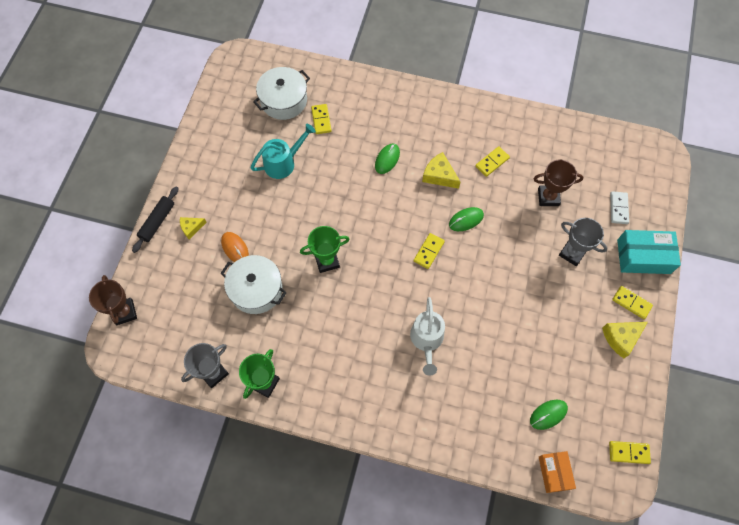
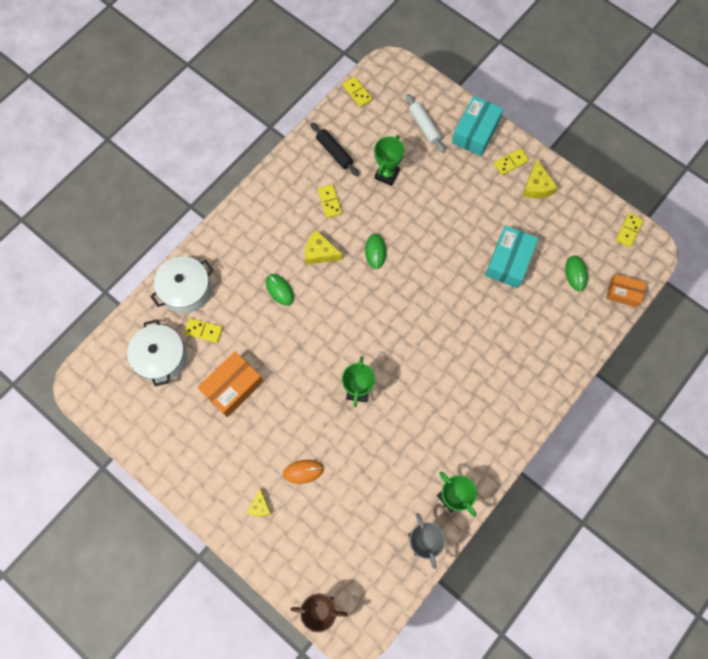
camera: 65 degrees left, 5 degrees up
black rolling pin [132,186,179,253] -> black rolling pin moved to [310,122,359,176]
white pot [221,255,287,314] -> white pot moved to [150,256,213,313]
turquoise watering can [251,124,316,179] -> orange box [197,351,263,417]
white watering can [410,297,445,376] -> none
yellow domino [414,233,445,269] -> yellow domino moved to [343,77,373,107]
yellow cheese [422,152,461,189] -> yellow cheese turned 45 degrees clockwise [305,230,343,265]
brown trophy [533,159,583,206] -> green trophy [374,135,404,186]
grey trophy [559,218,607,266] -> none
white domino [610,191,629,224] -> white rolling pin [406,94,445,153]
none -> turquoise box [485,226,538,288]

